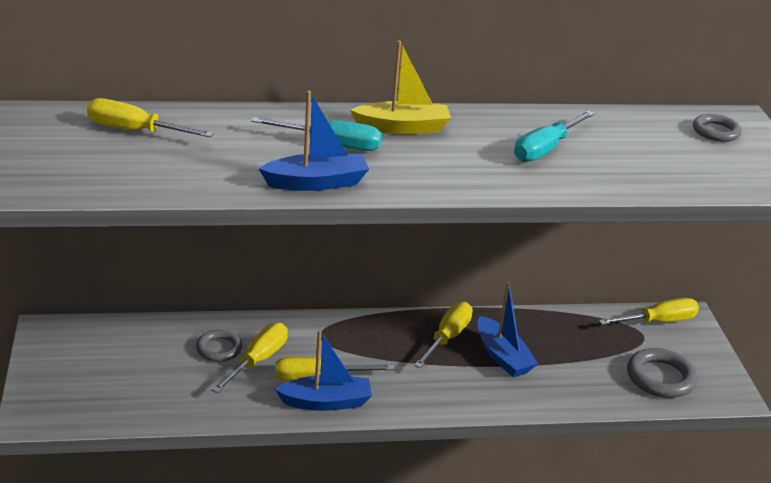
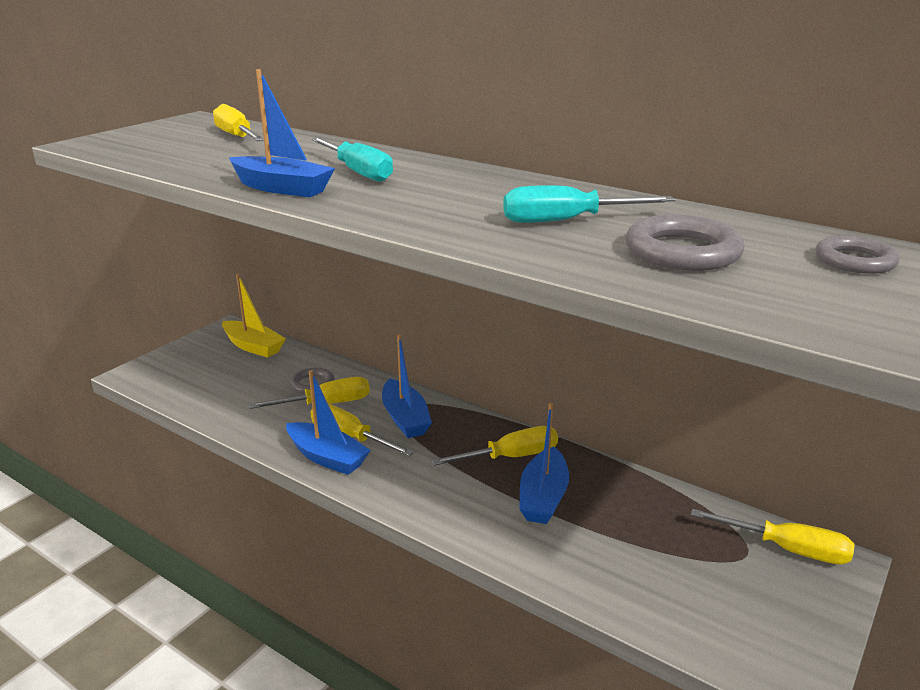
camera: 45 degrees right, 5 degrees down
yellow boat [350,41,451,134] -> yellow boat moved to [222,274,286,358]
grey ring [627,348,697,398] -> grey ring moved to [626,215,745,271]
none -> blue boat [382,334,432,438]

